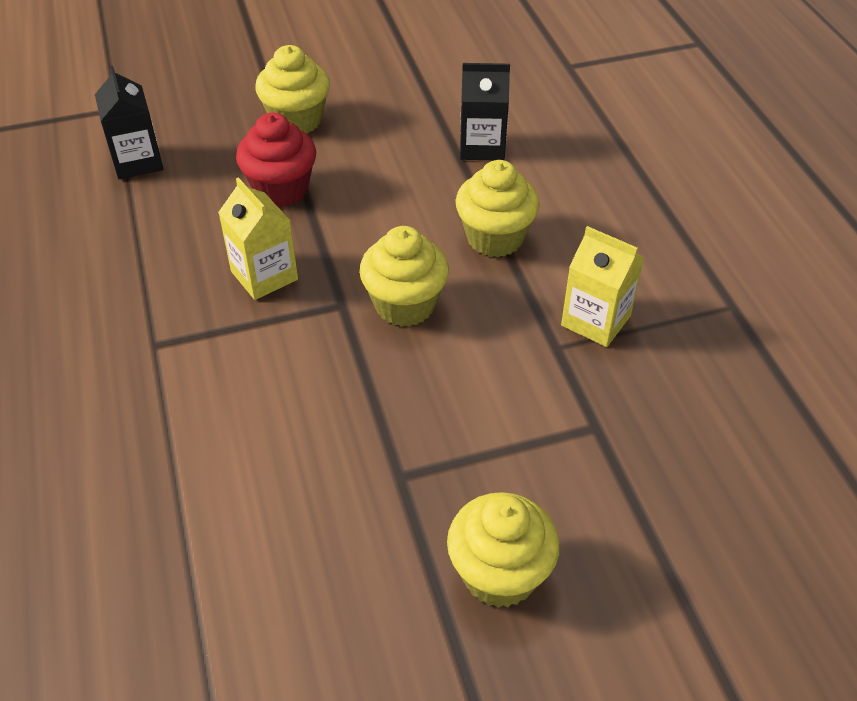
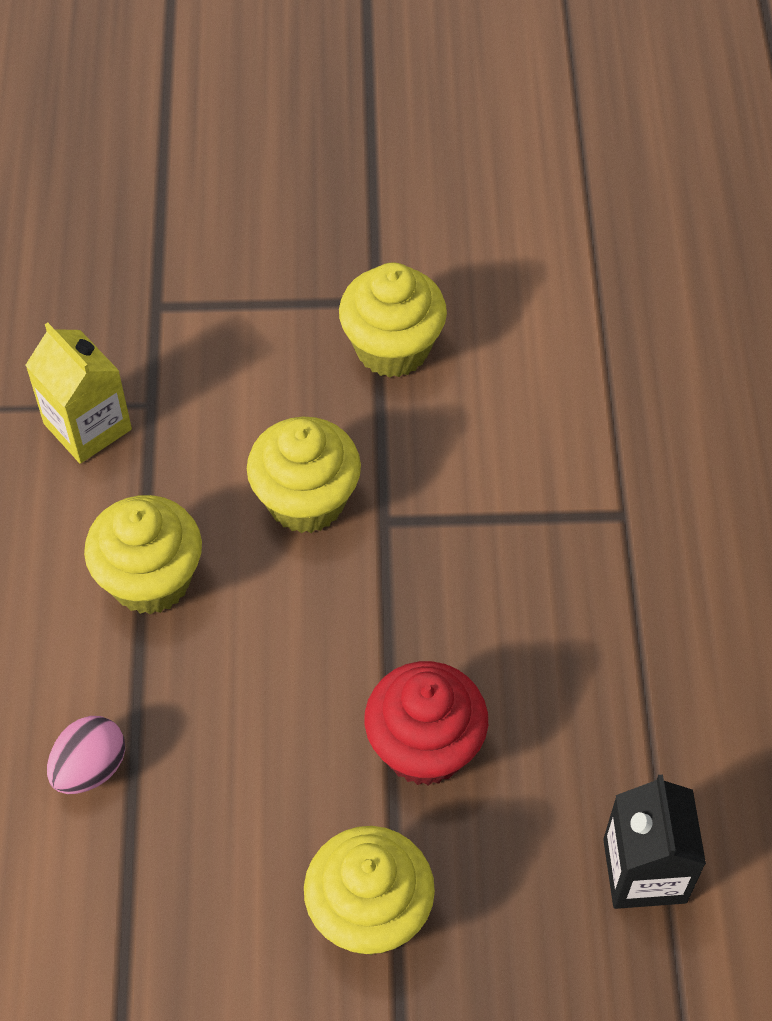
camera: 165 degrees left, 10 degrees up
yellow carton [218,177,298,300] -> none
yellow cupcake [447,492,560,608] -> yellow cupcake moved to [339,262,447,378]
black carton [460,63,510,160] -> pink egg [47,716,125,794]

